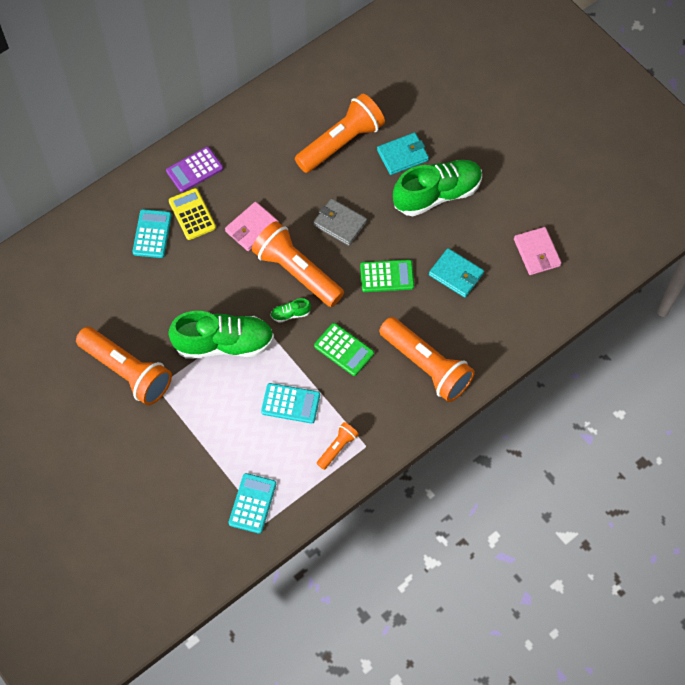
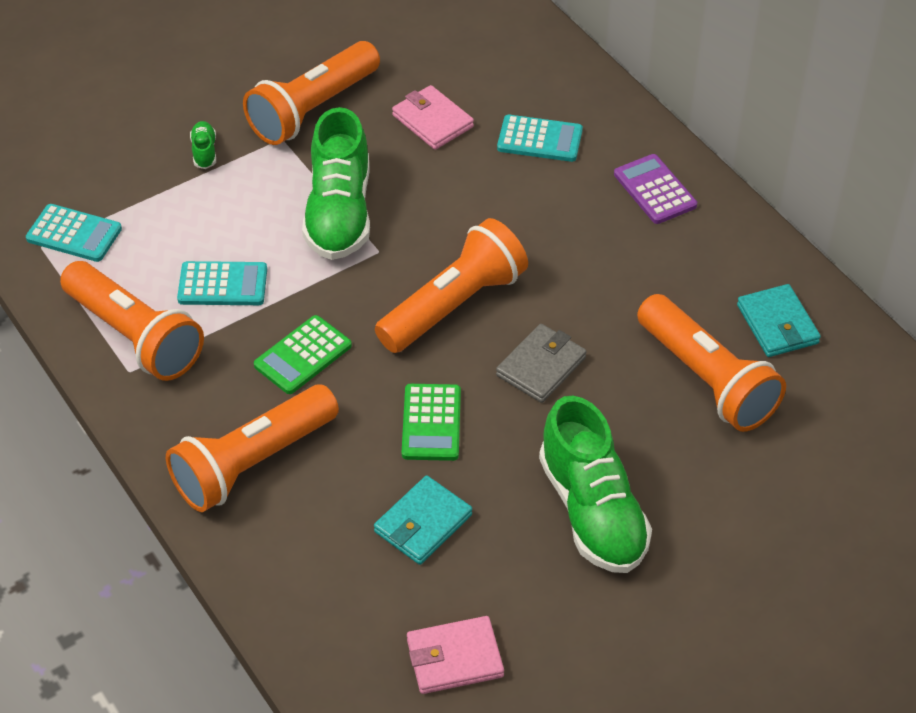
camera: 95 degrees right, 15 degrees down
yellow calculator [169,188,216,240] -> none
pink wallet [225,202,279,251] -> pink wallet moved to [392,85,474,150]
turquoise calculator [261,383,320,424] -> turquoise calculator turned 105 degrees counterclockwise [177,261,267,305]
green shoe [270,298,311,323] -> green shoe moved to [190,121,216,169]
orange flashlight [317,422,359,470] -> orange flashlight [60,261,204,381], size x2.11
turquoise wallet [377,132,429,175] -> turquoise wallet moved to [737,284,821,357]

